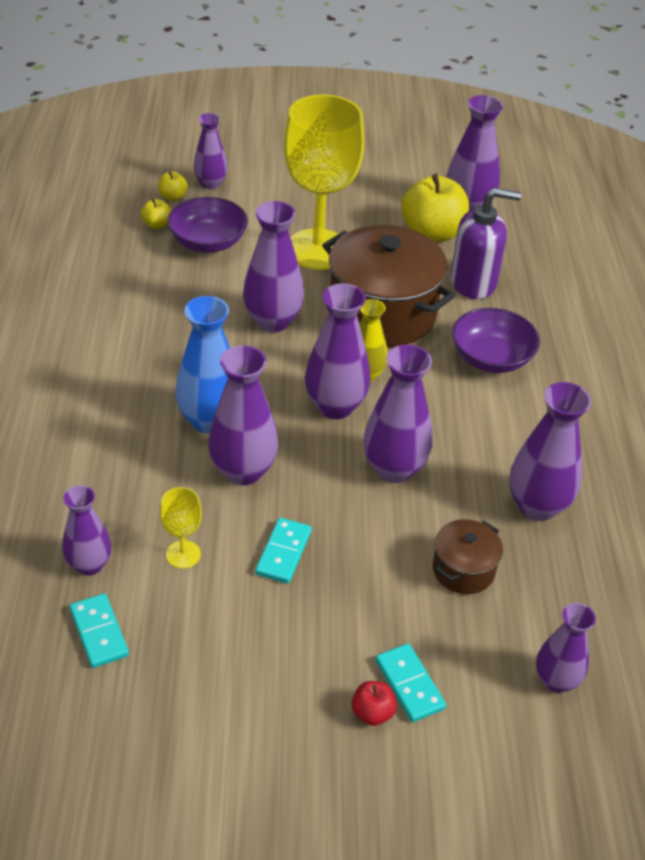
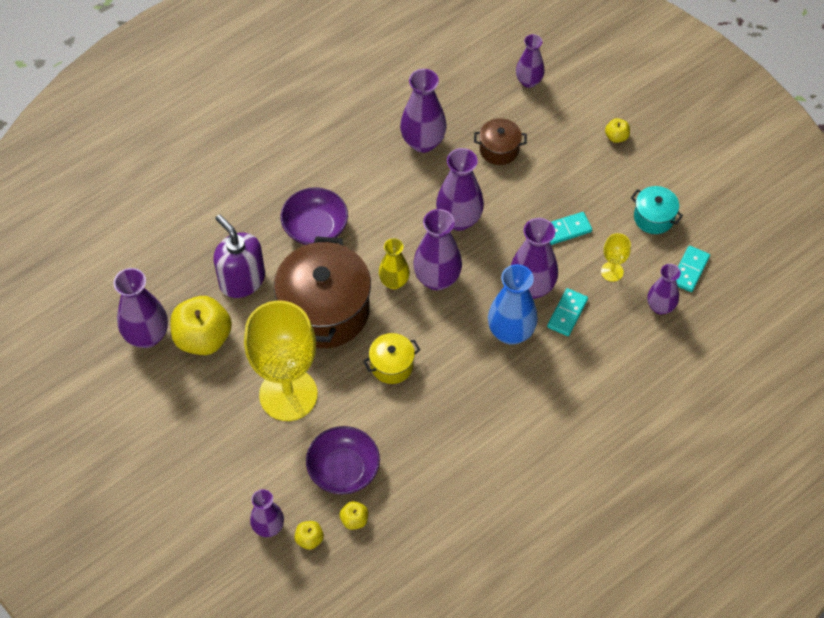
camera: 125 degrees left, 15 degrees up
purple vase [243,201,304,332] -> yellow pot [363,333,420,384]
red apple [352,681,397,726] -> yellow apple [605,118,630,143]
turquoise domino [375,644,446,722] -> turquoise domino moved to [547,288,588,336]
none -> turquoise pot [631,186,683,234]

